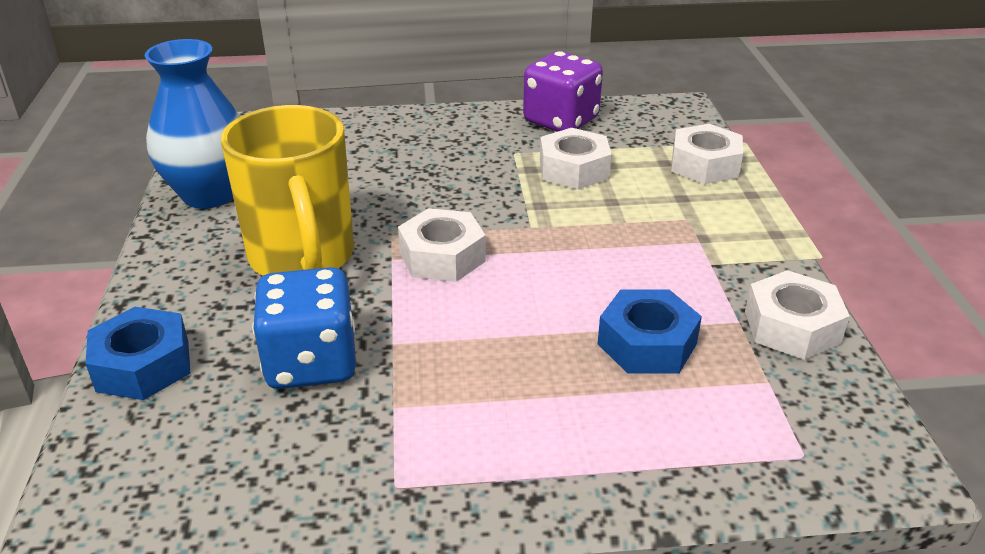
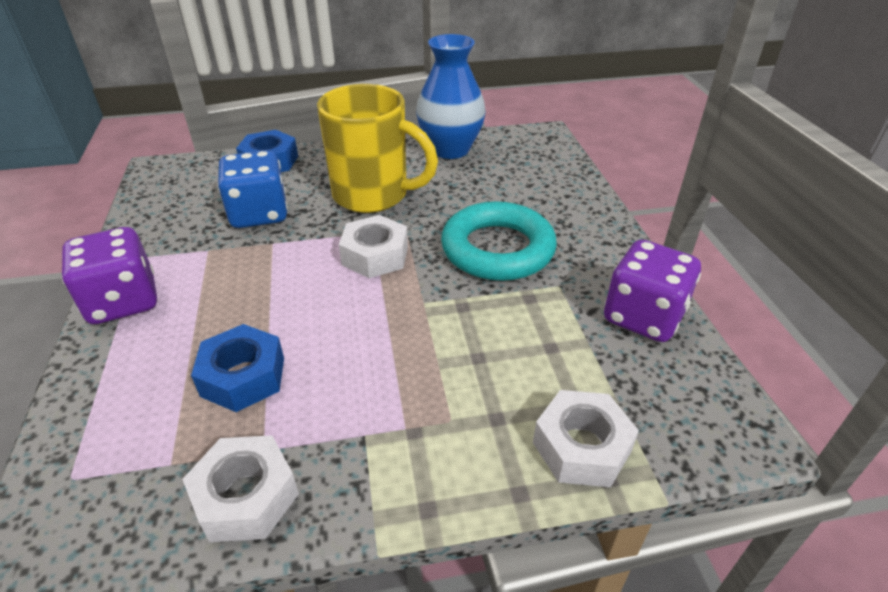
camera: 85 degrees right, 5 degrees up
yellow mug [221,105,354,275] -> yellow mug turned 135 degrees counterclockwise [317,84,438,213]
white nut [540,128,612,190] -> none
none -> purple dice [62,227,157,324]
none -> turquoise ring [441,201,557,281]

